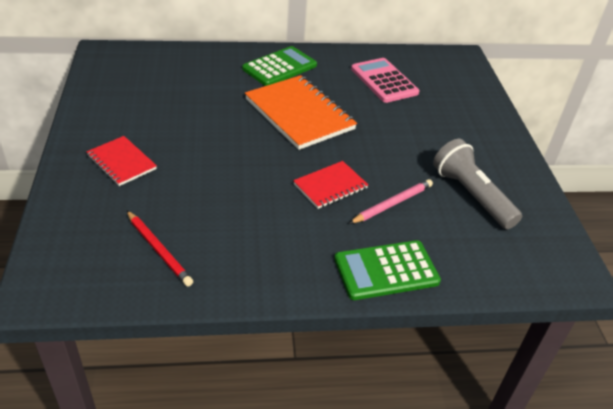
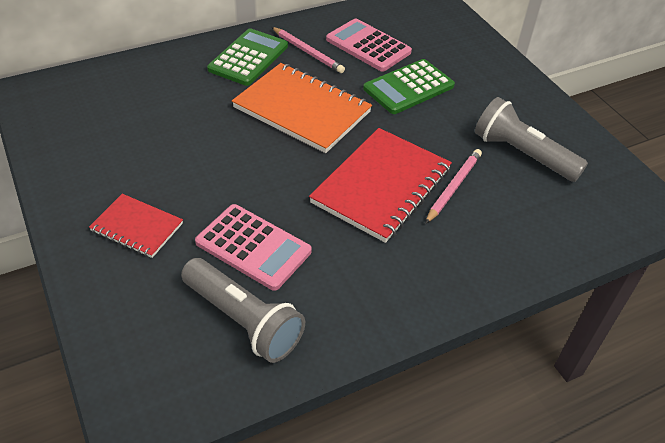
camera: 20 degrees left, 5 degrees up
red pencil [126,210,193,287] -> grey flashlight [181,258,305,363]
red notebook [293,161,368,209] -> red notebook [309,128,452,243], size x1.81
green calculator [334,240,441,300] -> green calculator moved to [363,59,455,114]
none -> pink calculator [195,204,312,291]
none -> pink pencil [272,27,345,73]

